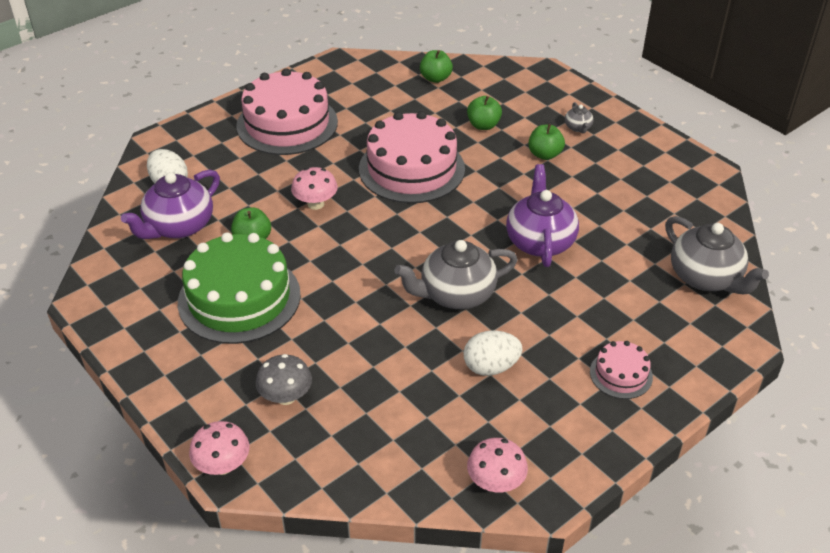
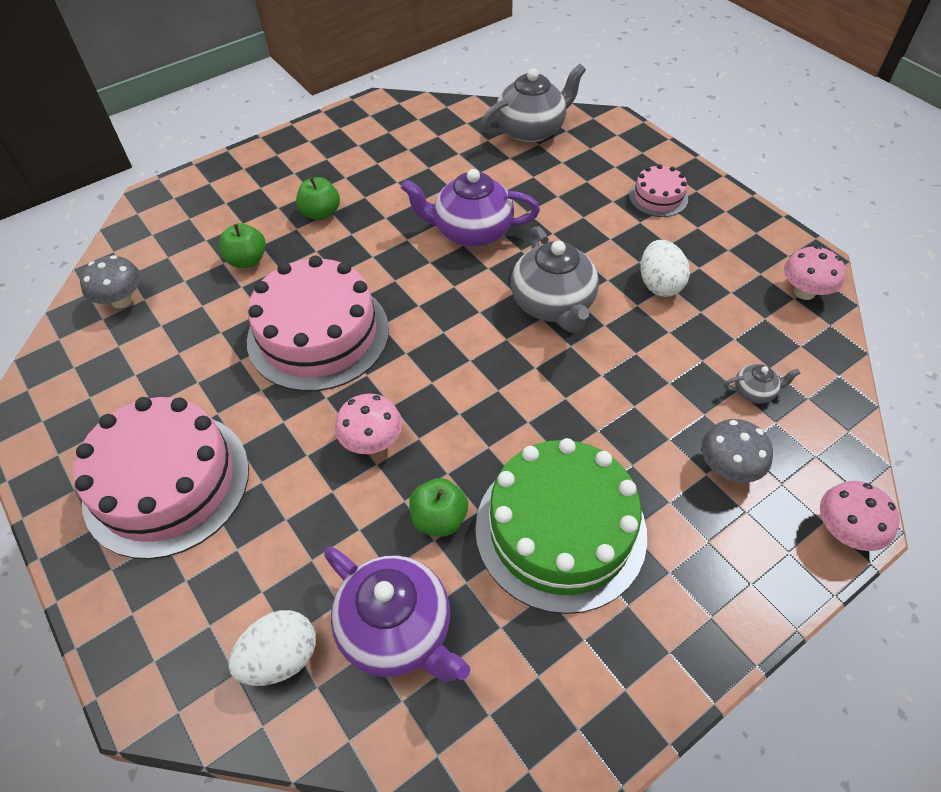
camera: 85 degrees left, 10 degrees up
green apple [420,50,453,83] -> grey mushroom [80,255,141,308]
grey teapot [565,102,594,133] -> grey teapot moved to [724,364,801,404]

